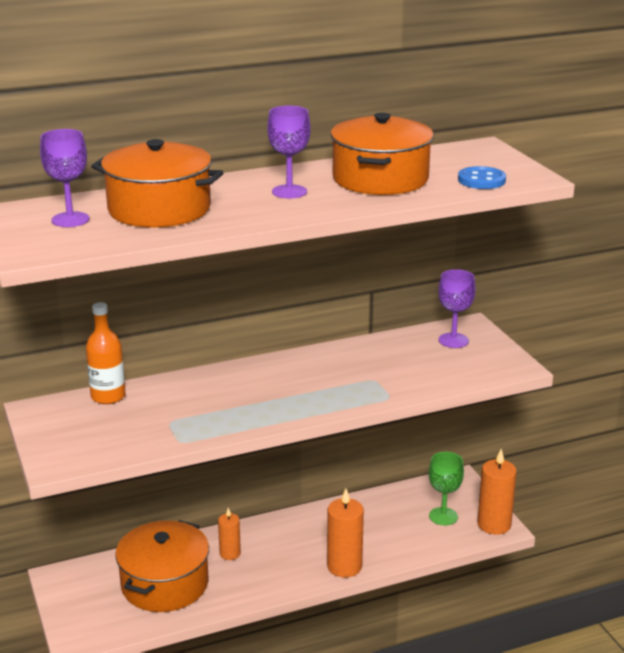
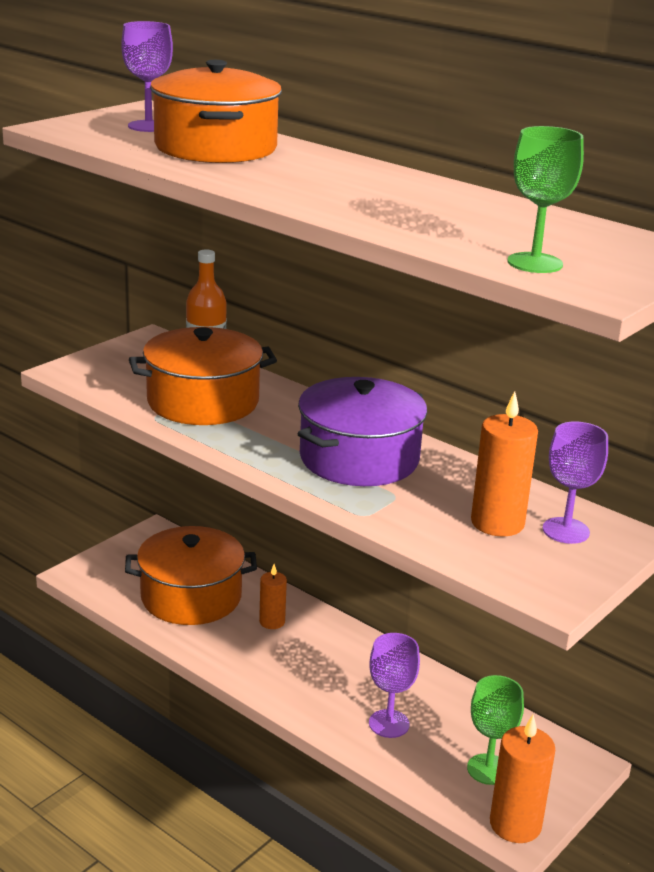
camera: 60 degrees right, 0 degrees up
purple goblet [267,106,311,198] -> purple goblet moved to [369,633,420,738]
orange candle [327,489,364,577] -> orange candle moved to [471,391,538,537]
orange pot [330,113,434,195] -> orange pot moved to [129,327,277,425]
blue button [458,166,506,189] -> green goblet [508,126,584,273]
none -> purple pot [298,377,427,486]

